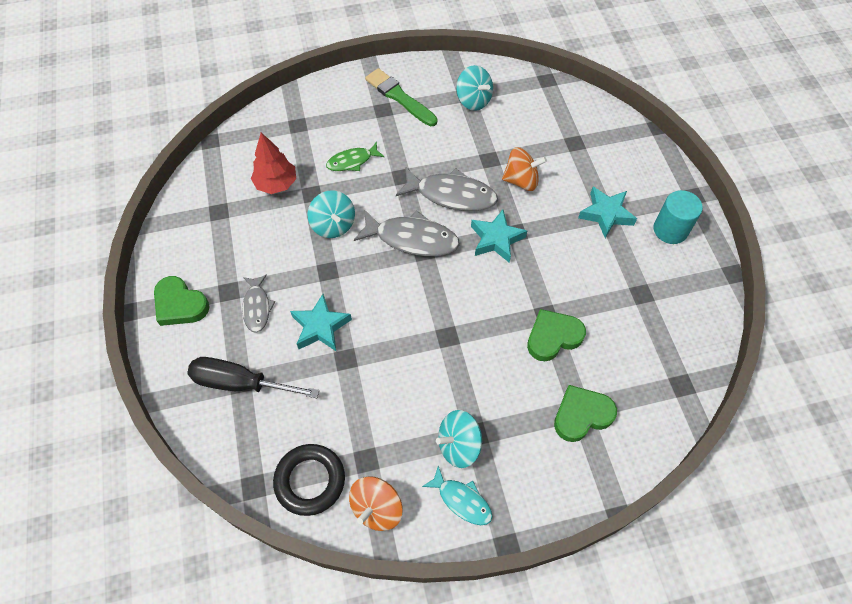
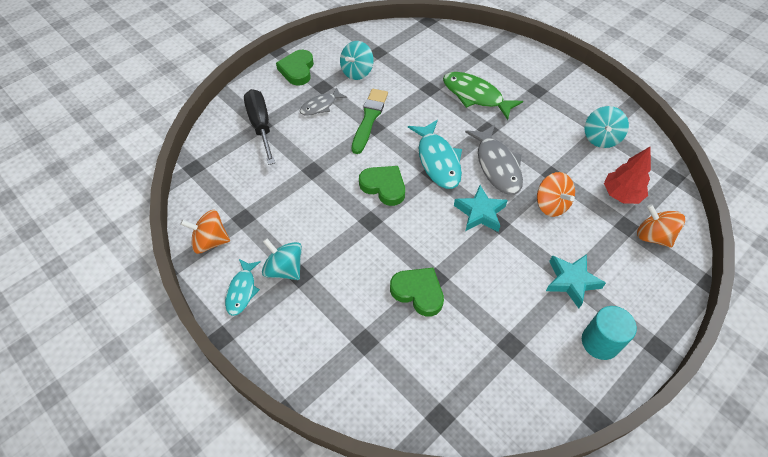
camera: 60 degrees right, 5 degrees down
red tree [251,133,296,194] -> red tree moved to [604,146,651,204]
black ring [273,444,345,516] -> none
turquoise star [290,294,352,351] -> none
turquoise spinning top [308,190,355,238] -> turquoise spinning top moved to [340,41,374,80]
green fish [326,142,385,171] -> green fish [443,72,523,120], size x1.67
grey fish [354,210,460,256] -> turquoise fish [408,120,462,189]
green brush [365,68,438,126] -> green brush moved to [352,89,388,154]
green heart [554,385,617,442] -> green heart moved to [359,166,405,206]
none -> orange spinning top [637,204,685,248]

